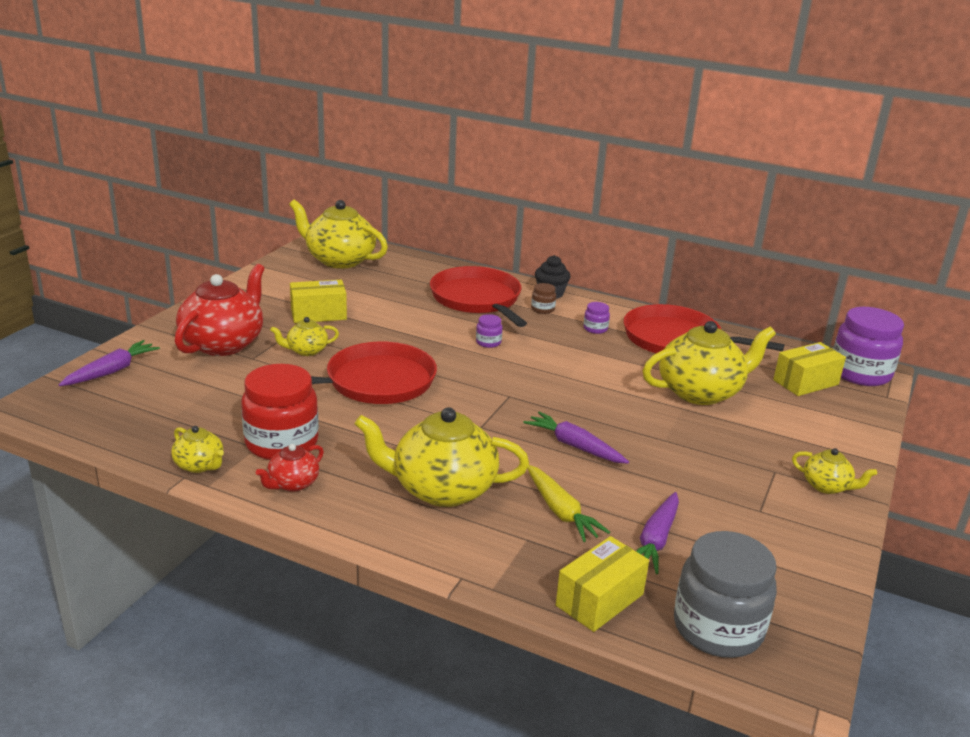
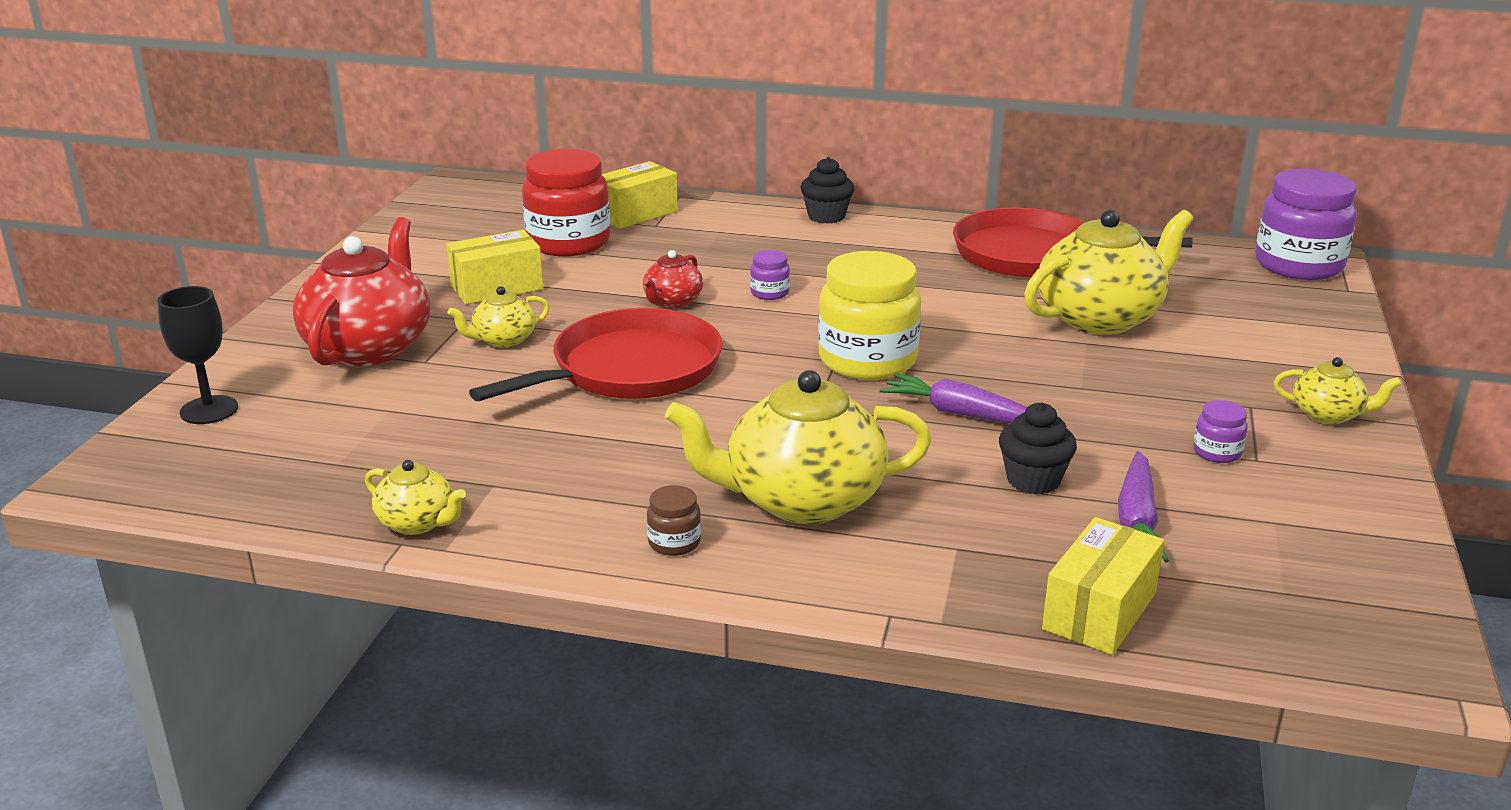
camera: 10 degrees left, 0 degrees up
purple carrot [58,340,160,386] -> black goblet [157,286,238,424]
red jar [241,364,319,460] -> red jar moved to [522,149,610,256]
red teapot [256,444,324,492] -> red teapot moved to [642,250,703,308]
yellow teapot [289,199,388,269] -> none
red pan [430,266,527,327] -> none
yellow carrot [527,465,610,542] -> none
brown jar [531,283,556,314] -> brown jar moved to [647,485,701,556]
purple jar [584,302,610,334] -> purple jar moved to [1193,400,1248,463]
grey jar [674,531,777,658] -> none
yellow box [773,342,846,396] -> yellow box moved to [602,161,678,229]
none -> yellow jar [818,251,921,380]
none -> black cupcake [999,403,1077,494]

